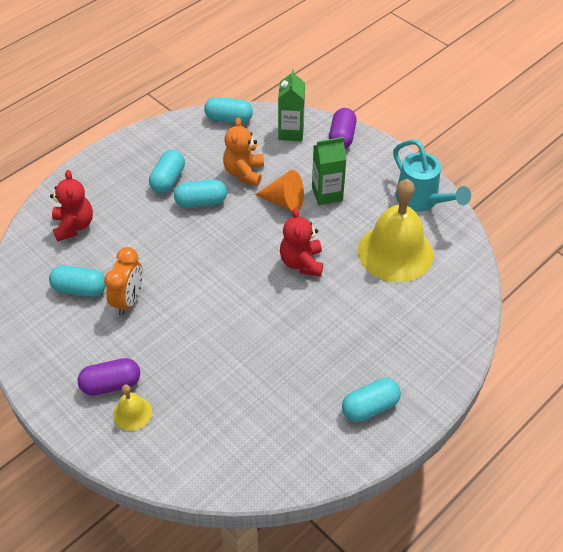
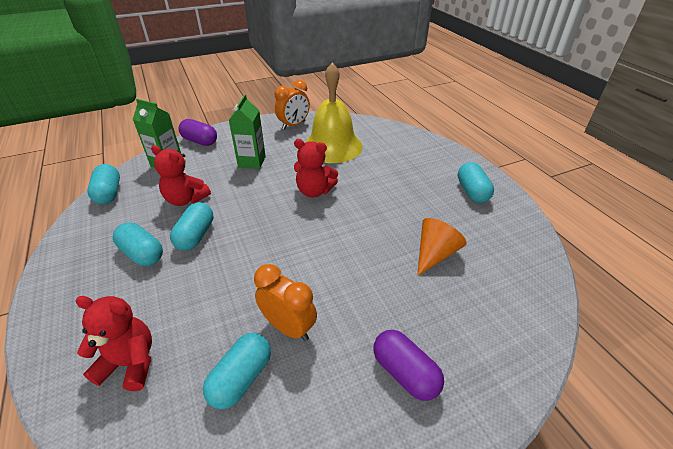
camera: 70 degrees left, 10 degrees down
purple capsule [78,358,140,396] -> purple capsule turned 45 degrees counterclockwise [374,330,444,401]
yellow bell [113,385,152,431] -> none
turquoise capsule [204,97,253,123] -> turquoise capsule turned 45 degrees counterclockwise [87,164,120,204]
orange teddy bear [223,118,264,186] -> red teddy bear [151,145,211,206]
orange cone [255,170,304,211] -> orange cone moved to [417,218,467,276]
turquoise watering can [393,139,471,212] -> orange clock [274,80,310,130]

